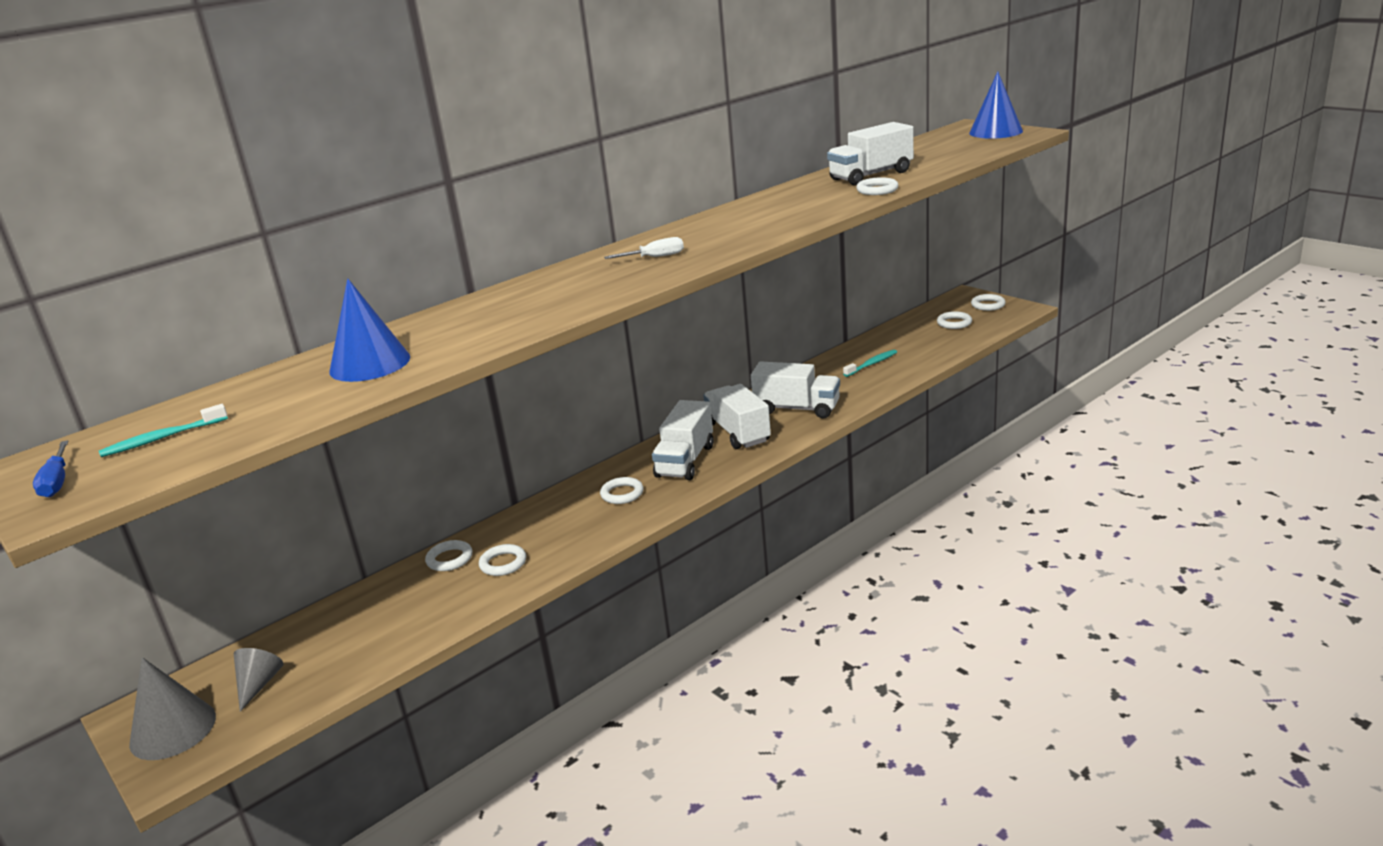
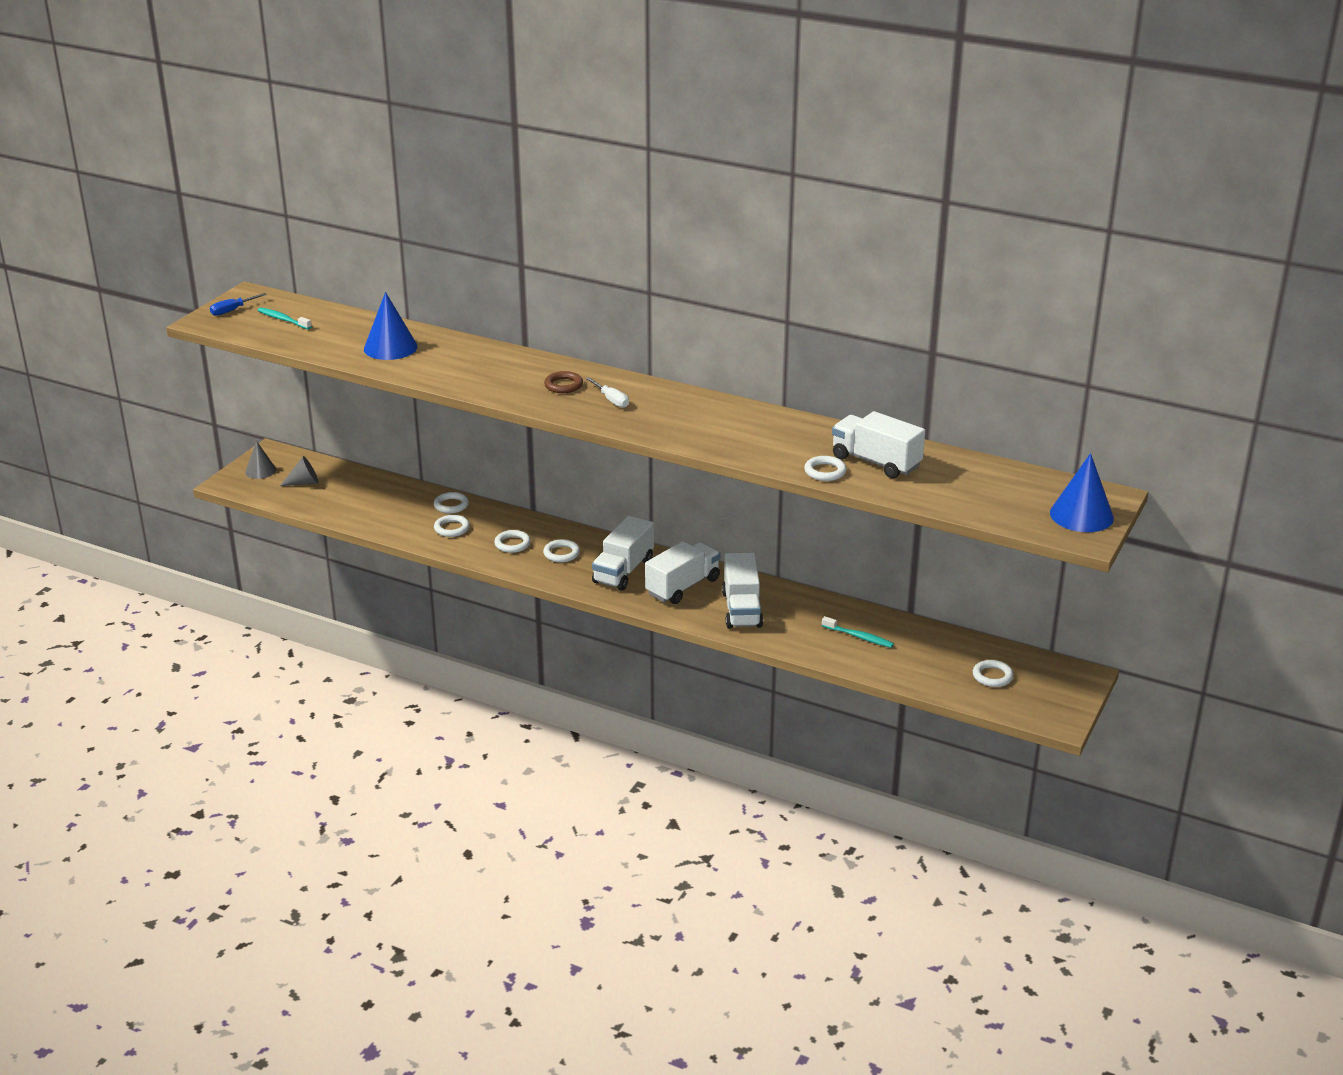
camera: 65 degrees right, 5 degrees up
grey cone [129,657,216,760] -> grey cone [245,441,276,479], size x0.63
white truck [652,400,714,480] -> white truck turned 60 degrees counterclockwise [592,515,654,590]
white ring [971,294,1006,311] -> white ring moved to [494,530,531,553]
none -> brown ring [544,371,583,393]

